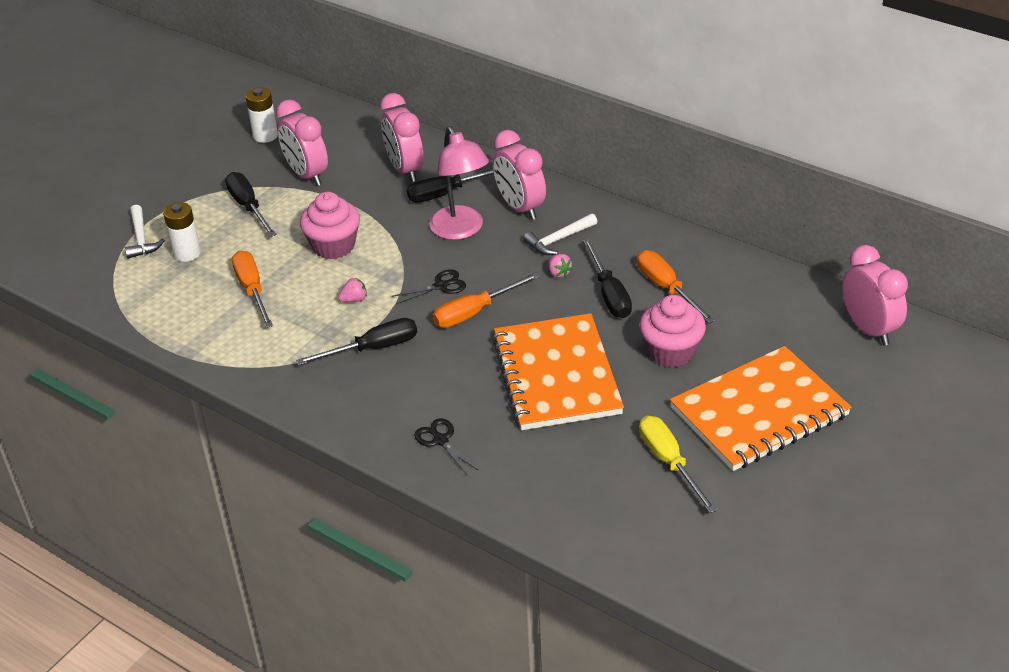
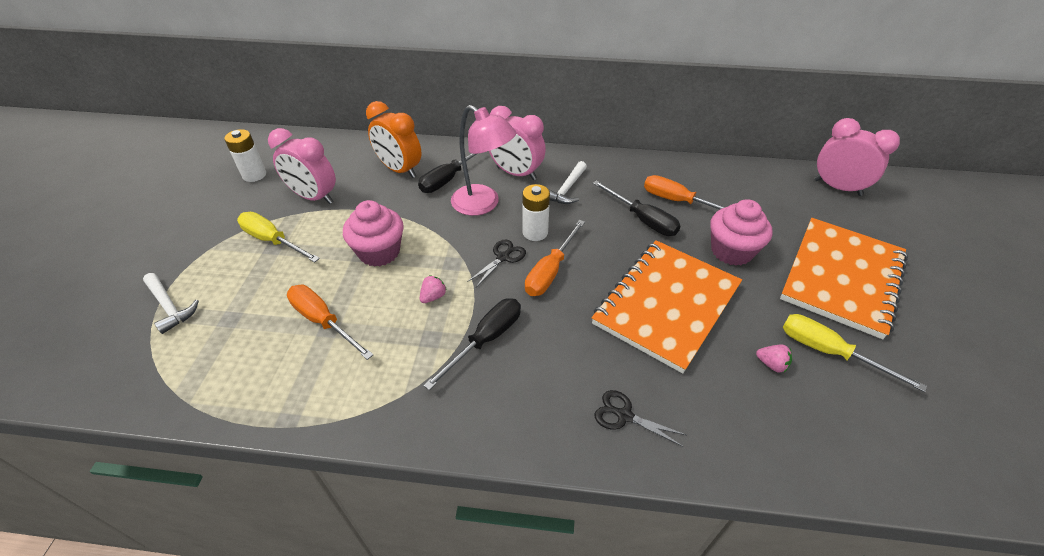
camera: 30 degrees left, 5 degrees up
white battery [163,202,201,262] -> white battery moved to [522,184,550,241]
black screwdriver [225,172,277,237] -> yellow screwdriver [237,212,320,262]
pink clock [380,93,424,182] -> orange clock [366,101,422,178]
orange notebook [492,313,624,430] -> orange notebook turned 75 degrees clockwise [592,240,742,373]
pink strawberry [548,254,572,278] -> pink strawberry moved to [756,345,792,372]

